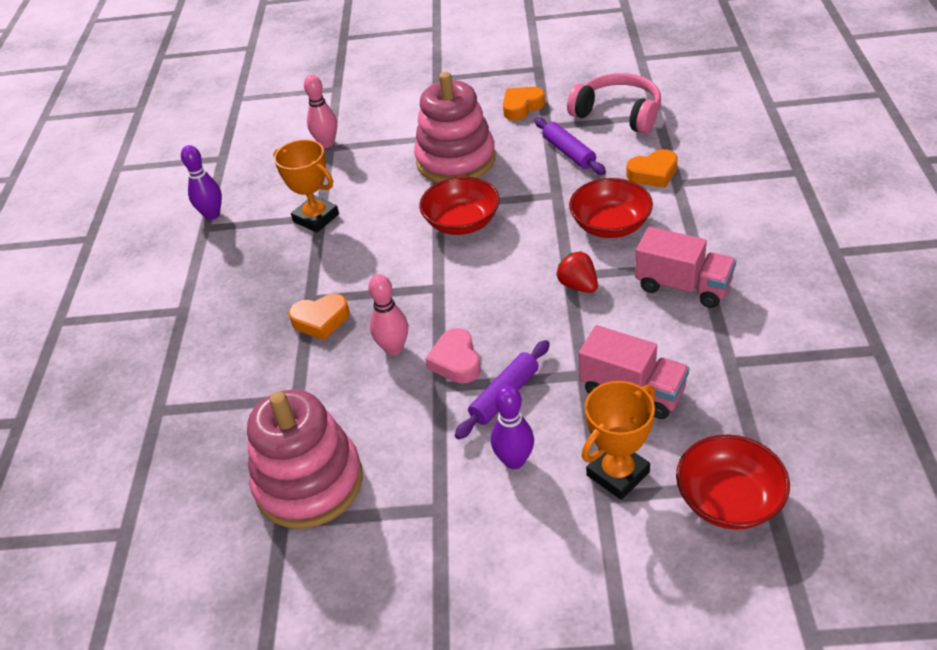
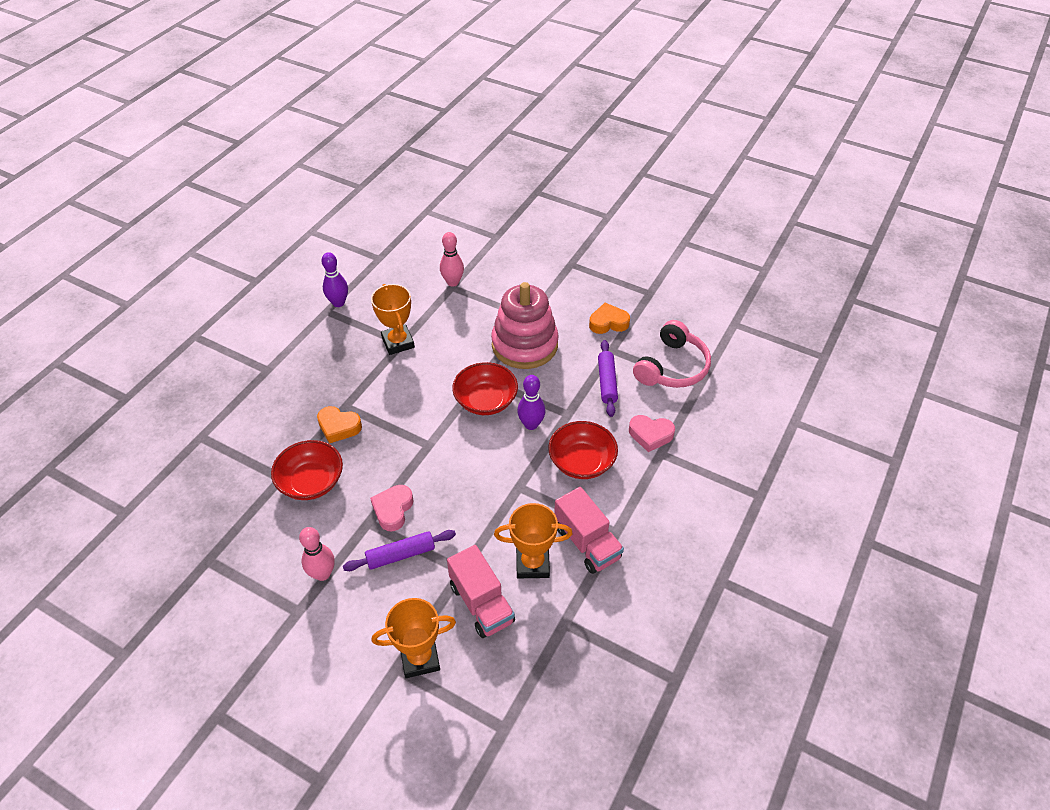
camera: 25 degrees right, 5 degrees up
pink stacking toy [247,390,363,529] -> none
pink bowling pin [368,274,408,355] -> pink bowling pin moved to [299,527,335,581]
purple bowling pin [491,385,534,469] -> purple bowling pin moved to [517,375,545,430]
red strawberry [556,251,598,293] -> none
pink headphones [567,73,661,134] -> pink headphones turned 60 degrees clockwise [633,320,711,388]
orange heart [626,149,678,188] -> pink heart [629,415,675,452]
red bowl [676,435,790,530] -> red bowl moved to [271,440,343,500]
none -> orange trophy [494,503,573,578]

